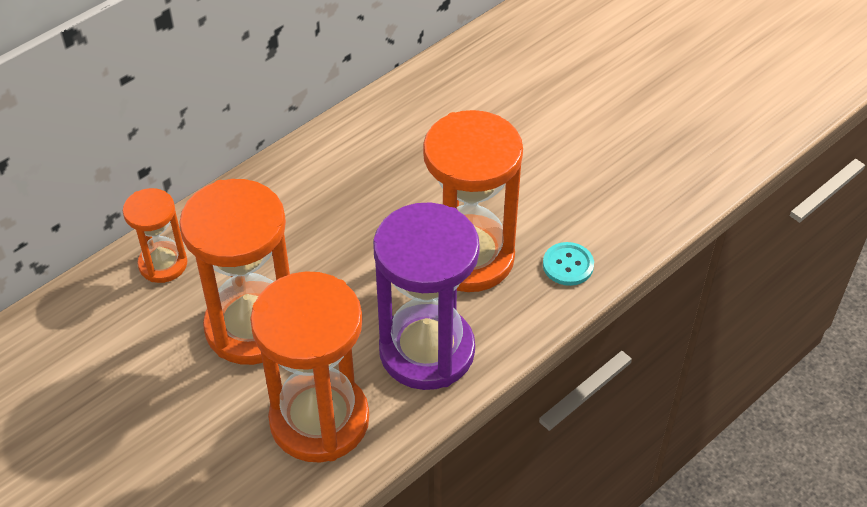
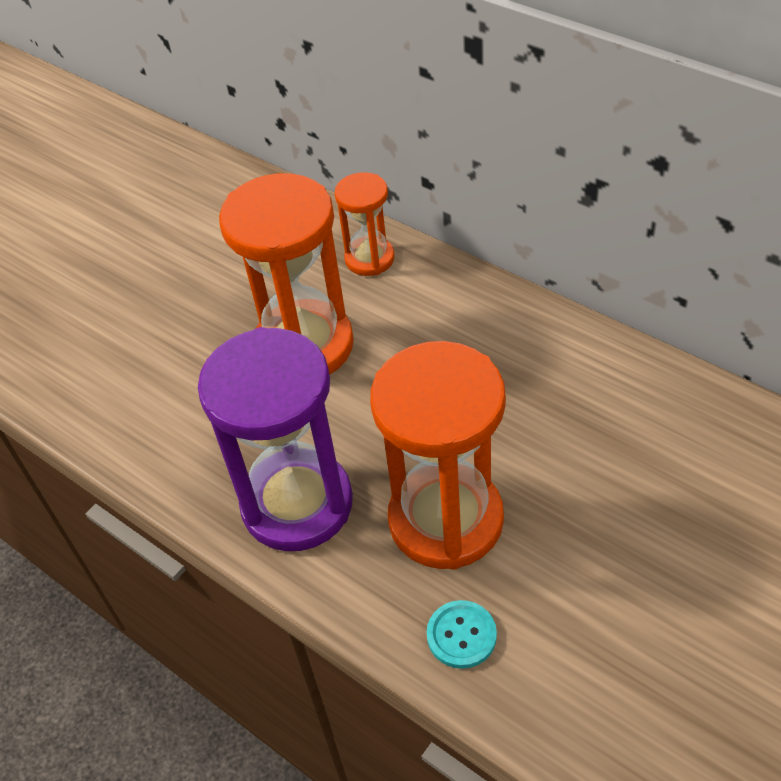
camera: 85 degrees right, 0 degrees up
orange hourglass [250,271,369,463] -> none

